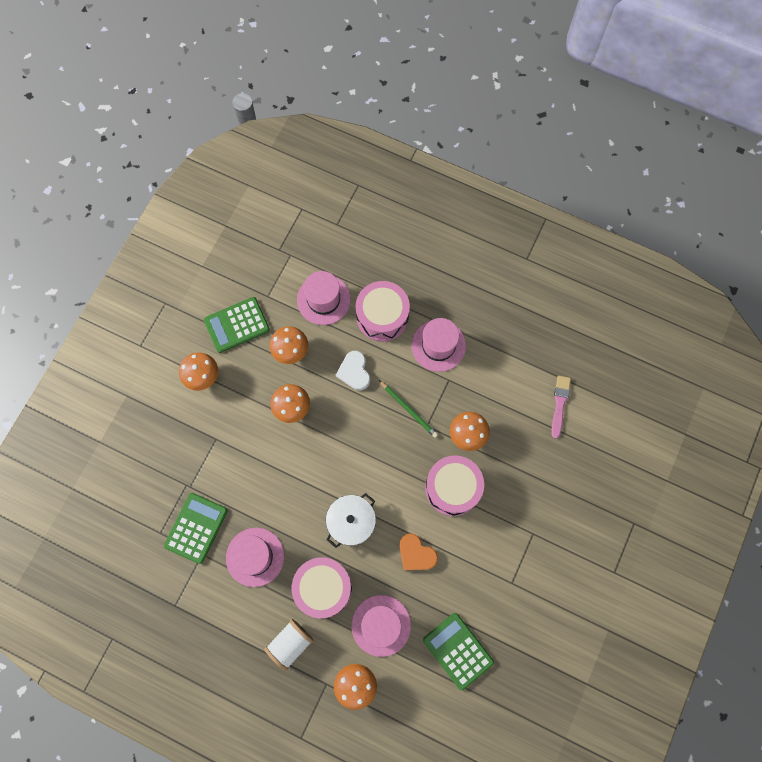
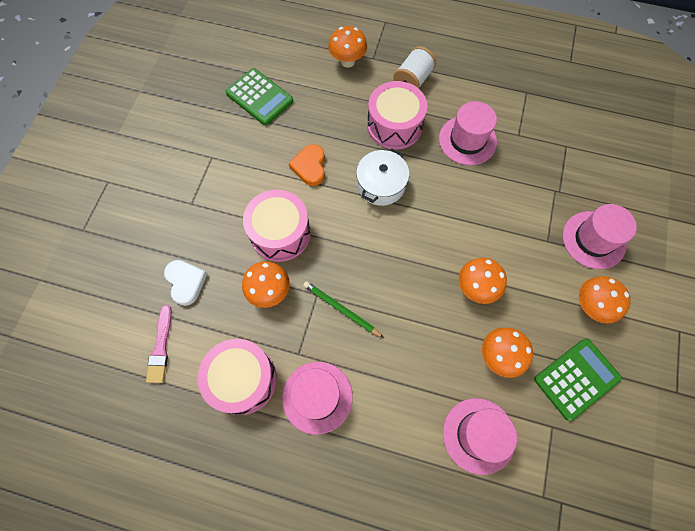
camera: 170 degrees right, 5 degrees down
green calculator [164,493,228,564] -> none
white heart [336,351,370,391] -> white heart moved to [164,260,207,306]
pink hat [352,595,411,657] -> pink hat moved to [563,204,637,269]
pink drum [356,281,410,342] -> pink drum moved to [198,339,277,415]
orange heart [399,534,438,570] -> orange heart turned 120 degrees counterclockwise [289,144,325,186]

